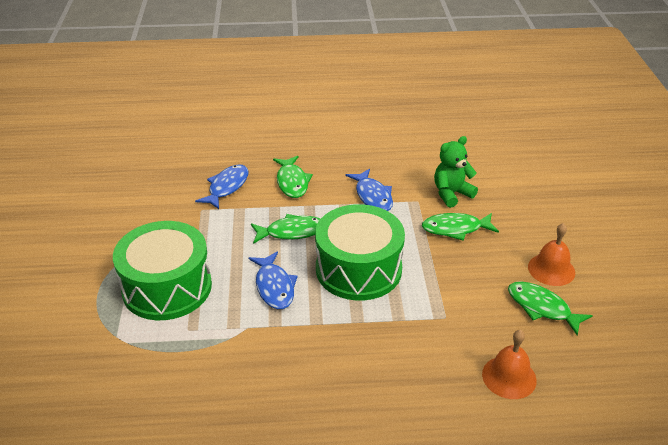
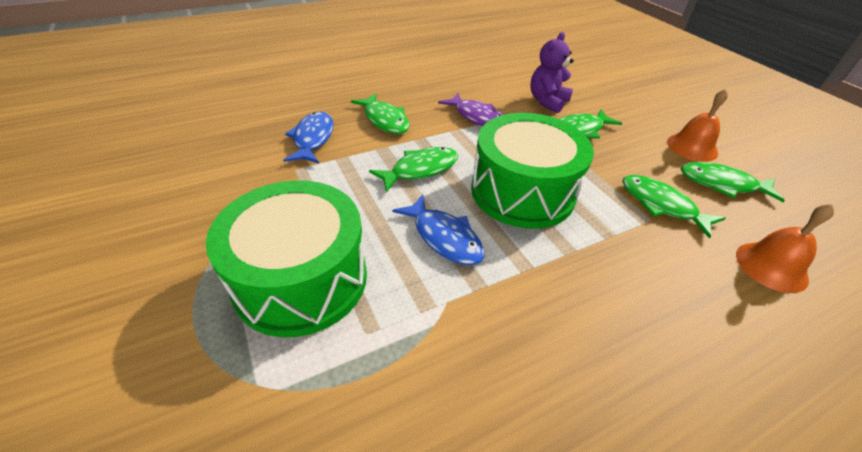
camera: 25 degrees left, 5 degrees up
blue fish [346,169,393,211] -> purple fish [438,93,504,126]
green teddy bear [434,136,478,208] -> purple teddy bear [530,32,574,113]
none -> green fish [622,175,726,239]

